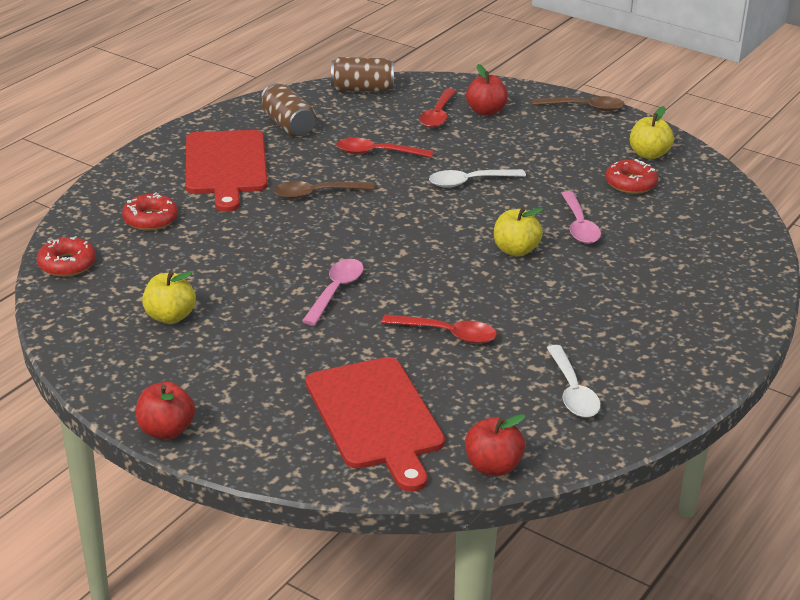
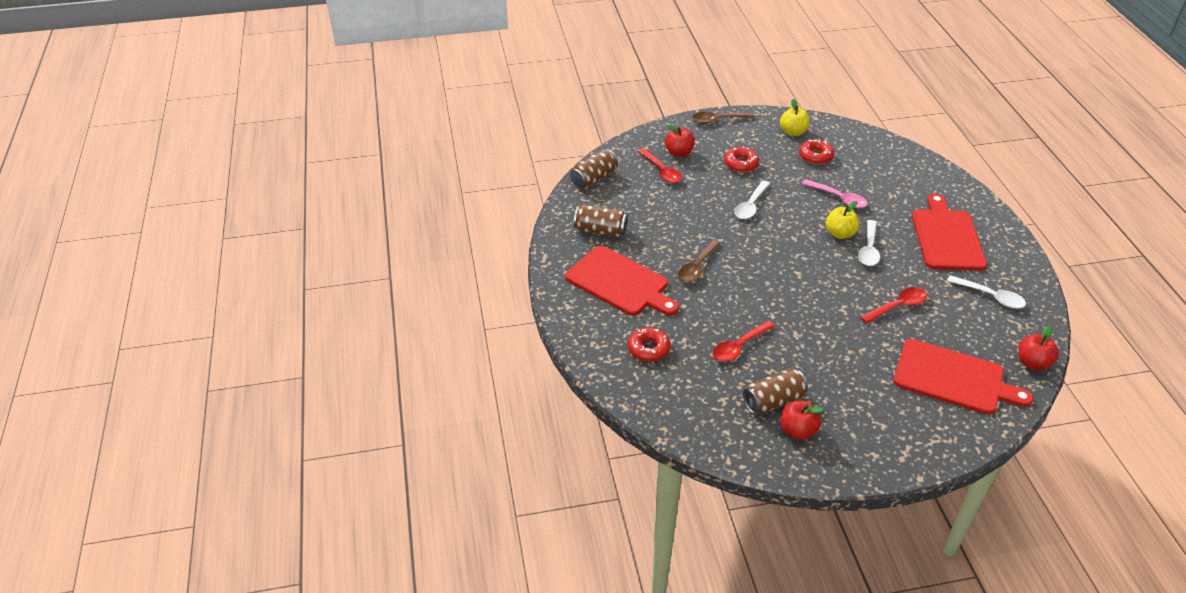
camera: 45 degrees left, 10 degrees up
red donut [37,236,96,277] -> red donut moved to [724,146,760,172]
red apple [136,382,195,439] -> red apple moved to [780,401,824,440]
yellow apple [142,271,196,324] -> brown can [743,368,808,414]
pink spoon [302,259,364,326] -> none
red spoon [336,138,433,158] -> red spoon moved to [712,321,775,362]
brown spoon [532,96,624,111] -> brown spoon turned 150 degrees counterclockwise [692,112,755,124]
none -> white spoon [858,220,880,266]
none -> red cutting board [912,193,987,271]

